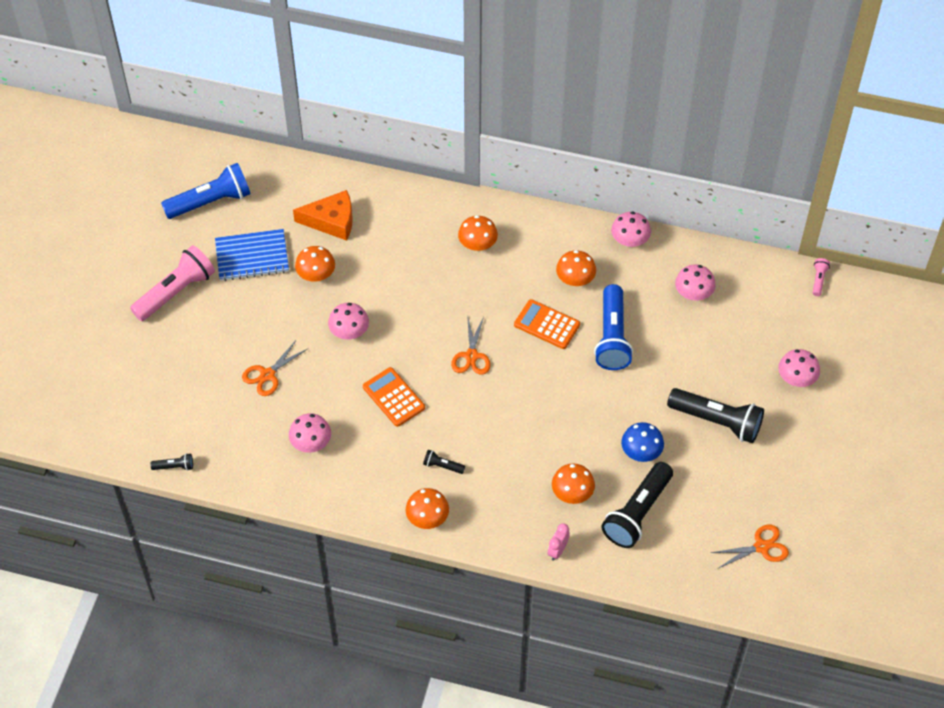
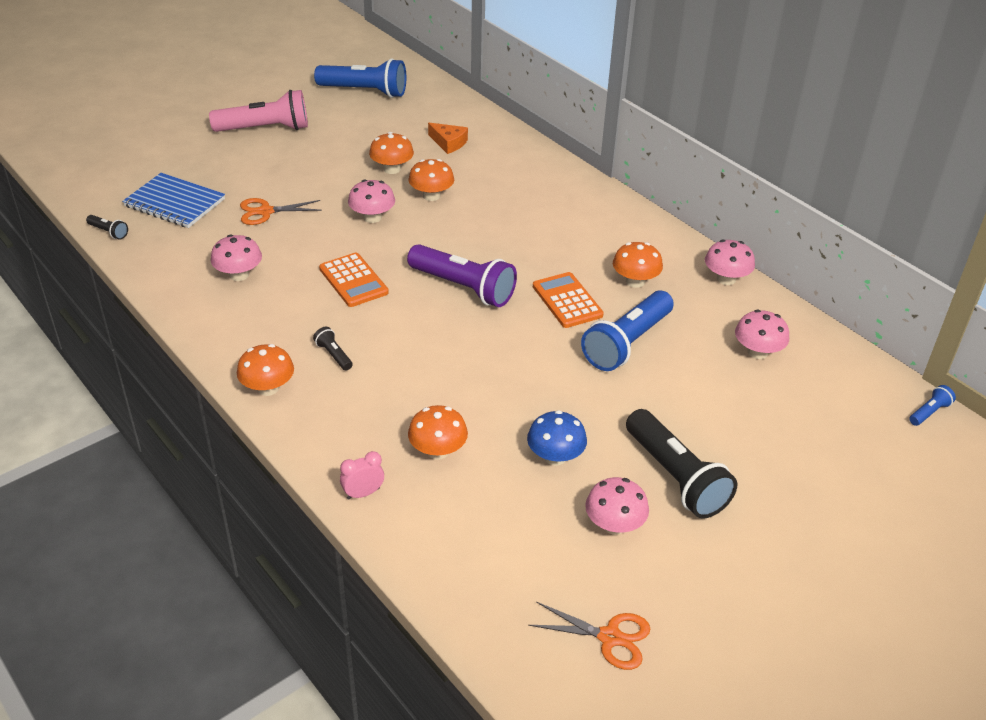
camera: 35 degrees right, 15 degrees down
blue notebook [215,229,289,281] -> blue notebook moved to [122,173,225,228]
orange cheese [293,190,353,241] -> orange cheese [428,123,468,154], size x0.64
orange calculator [363,367,425,427] -> orange calculator turned 150 degrees clockwise [319,253,389,307]
orange scissors [451,315,491,375] -> purple flashlight [407,244,517,307]
orange mushroom [458,215,498,251] -> orange mushroom moved to [408,159,454,201]
black flashlight [602,462,673,548] -> none
pink mushroom [778,349,820,387] -> pink mushroom moved to [585,477,649,535]
pink flashlight [813,258,830,296] -> blue flashlight [909,385,956,426]

